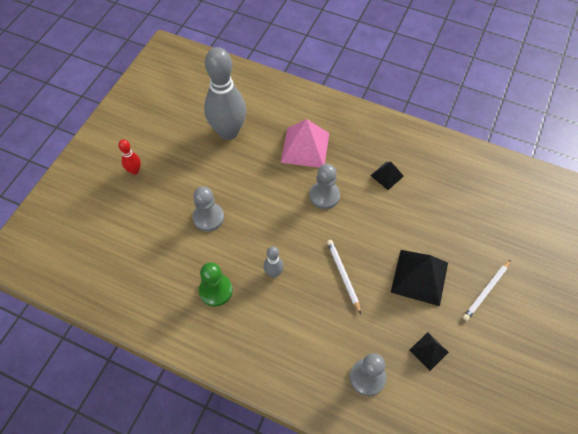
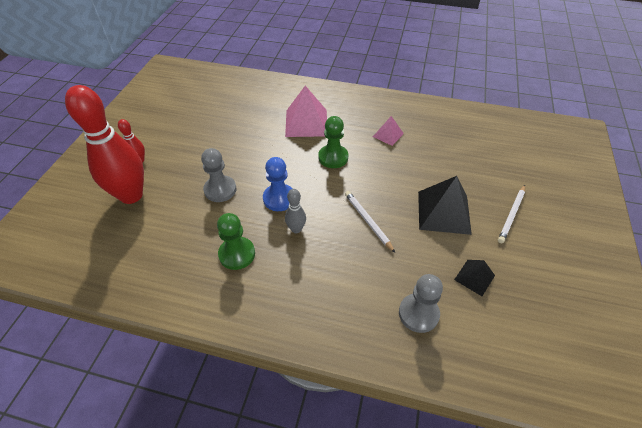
camera: 10 degrees left, 10 degrees down
grey bowling pin [204,47,246,140] -> none
grey pawn [309,164,340,209] -> green pawn [318,116,348,168]
black pyramid [370,162,404,190] -> pink pyramid [373,116,404,146]
none -> red bowling pin [65,85,144,204]
none -> blue pawn [263,157,293,211]

